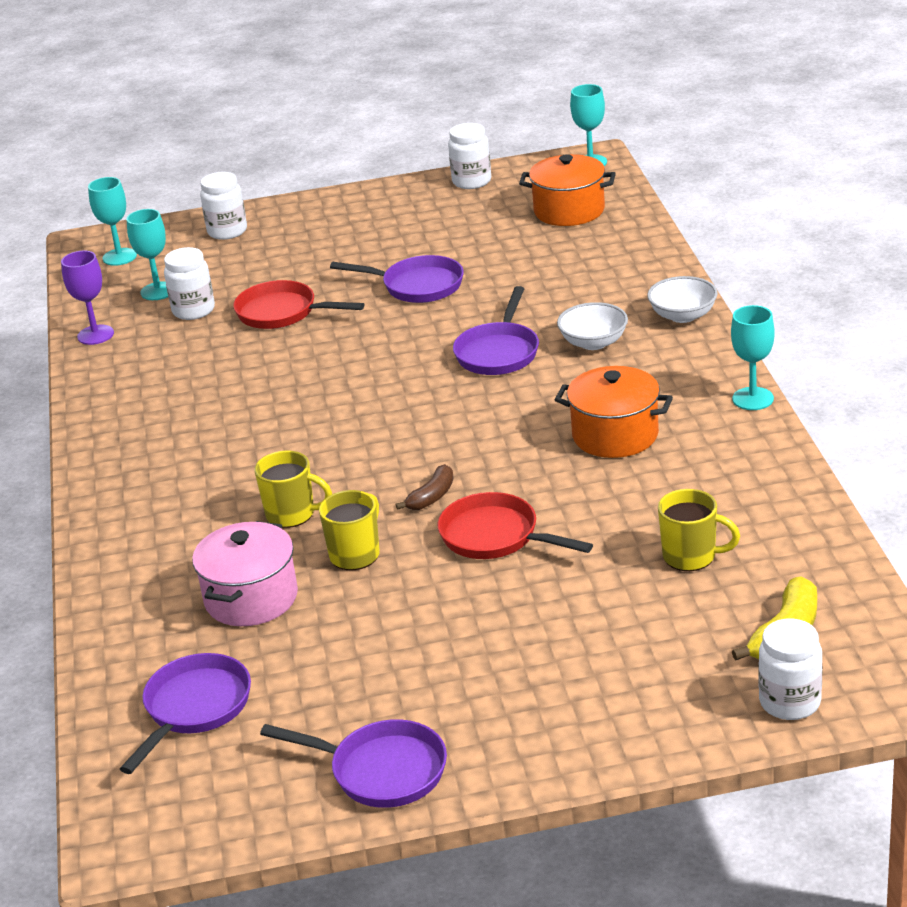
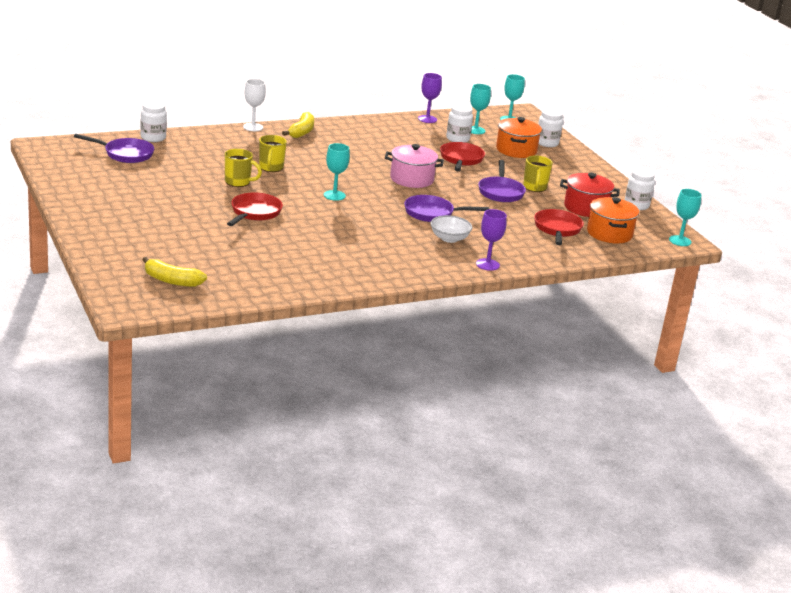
camera: 70 degrees right, 5 degrees down
pink pot [192,521,298,626] -> pink pot moved to [385,144,444,188]
purple pan [260,719,447,808] -> none
brown banana [396,464,453,510] -> none
orange pot [555,366,673,458] -> orange pot moved to [496,117,542,158]
white bowl [647,276,718,323] -> purple goblet [476,209,507,271]
yellow mug [658,489,740,571] -> yellow mug moved to [523,155,553,192]
turquoise goblet [731,305,775,410] -> turquoise goblet moved to [324,143,350,201]
white jar [758,618,822,720] -> white jar moved to [140,101,167,142]
none -> white goblet [243,79,266,131]
none -> yellow banana [282,112,314,138]
none -> red pan [534,209,584,245]
none -> red pot [560,173,620,217]

